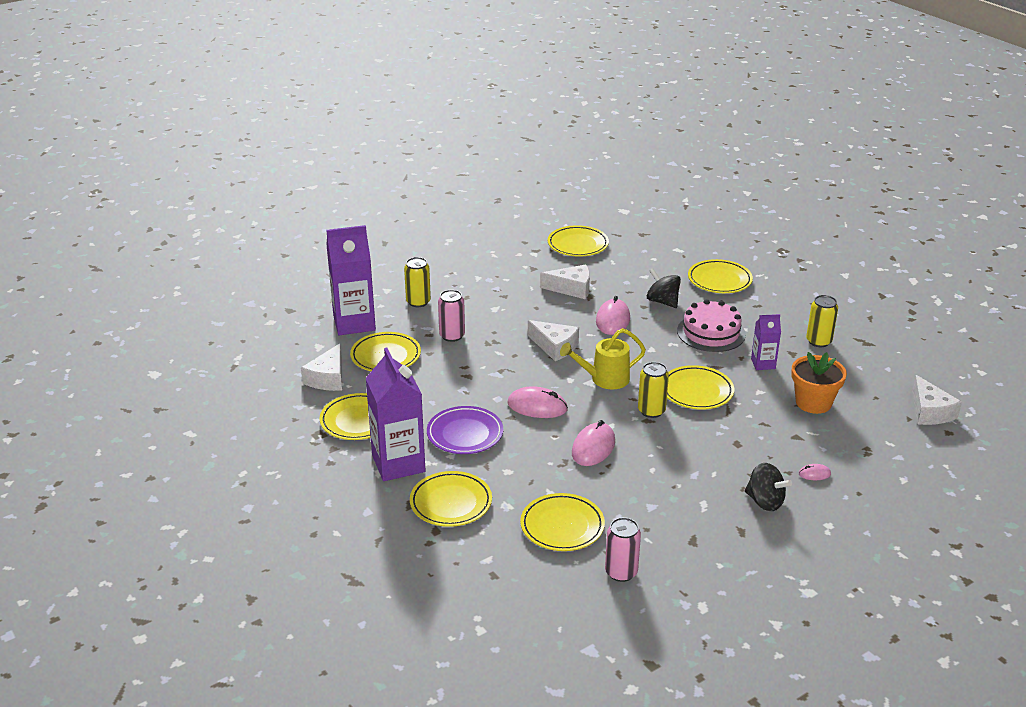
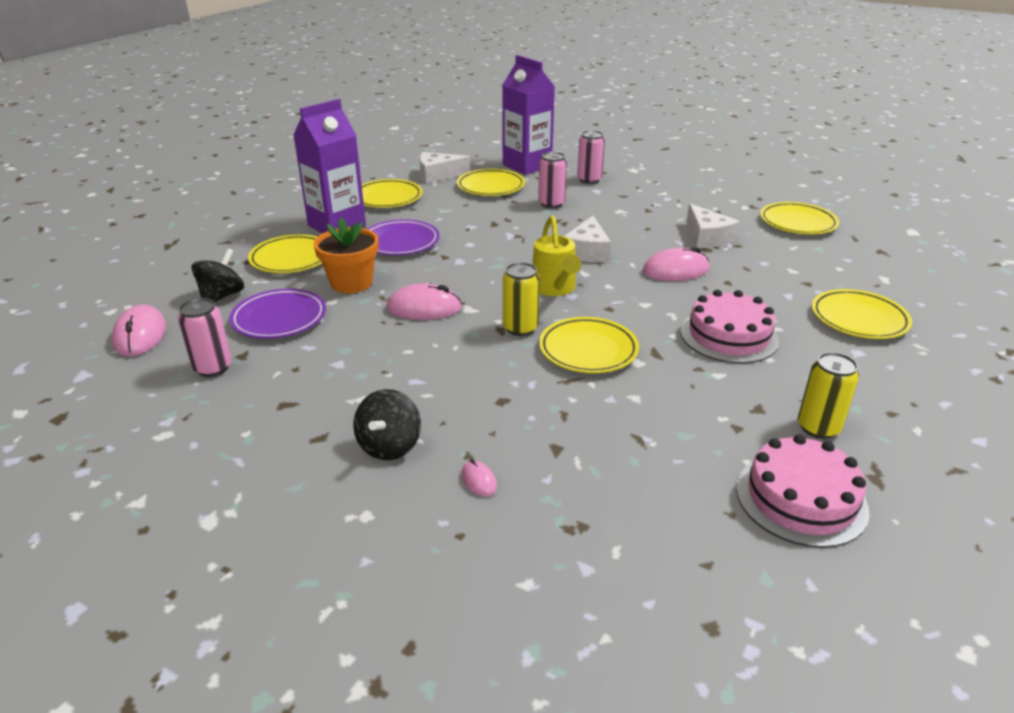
camera: 65 degrees right, 0 degrees up
yellow can [404,257,431,307] -> pink can [577,130,605,184]
pink mouse [507,387,568,418] -> pink mouse moved to [112,304,166,356]
yellow plate [520,493,605,551] -> purple plate [229,289,326,339]
yellow watering can [560,328,646,389] -> yellow watering can turned 150 degrees counterclockwise [532,216,581,296]
black spinning top [647,268,681,308] -> black spinning top moved to [191,248,244,302]
purple carton [751,314,781,370] -> none
orange flower pot [791,352,847,414] -> orange flower pot moved to [314,218,379,294]
white cheese [912,375,962,425] -> none
none -> pink cake [736,434,870,548]

